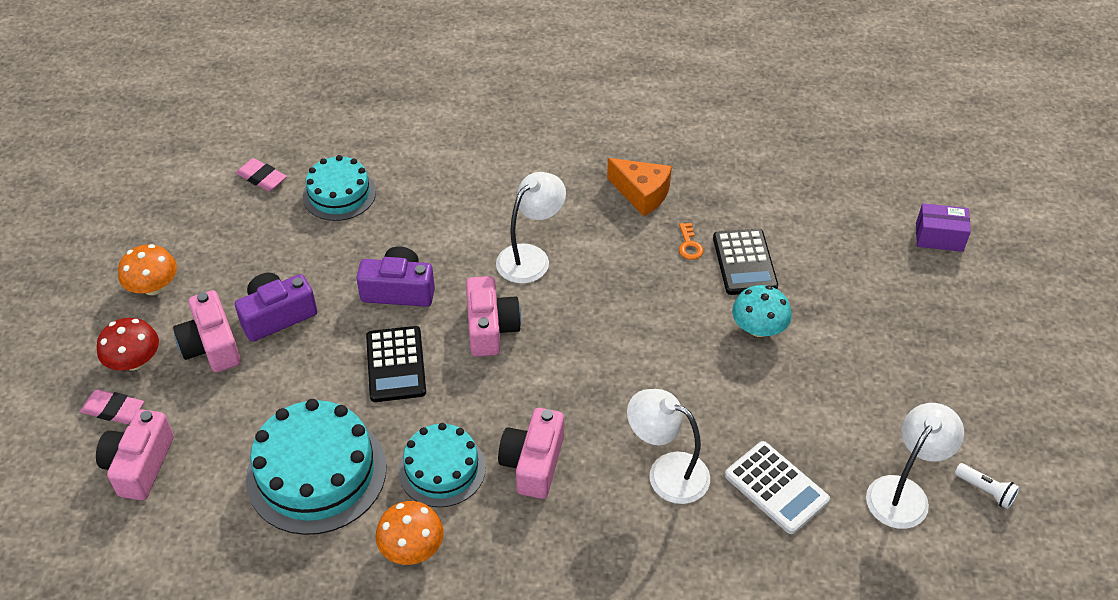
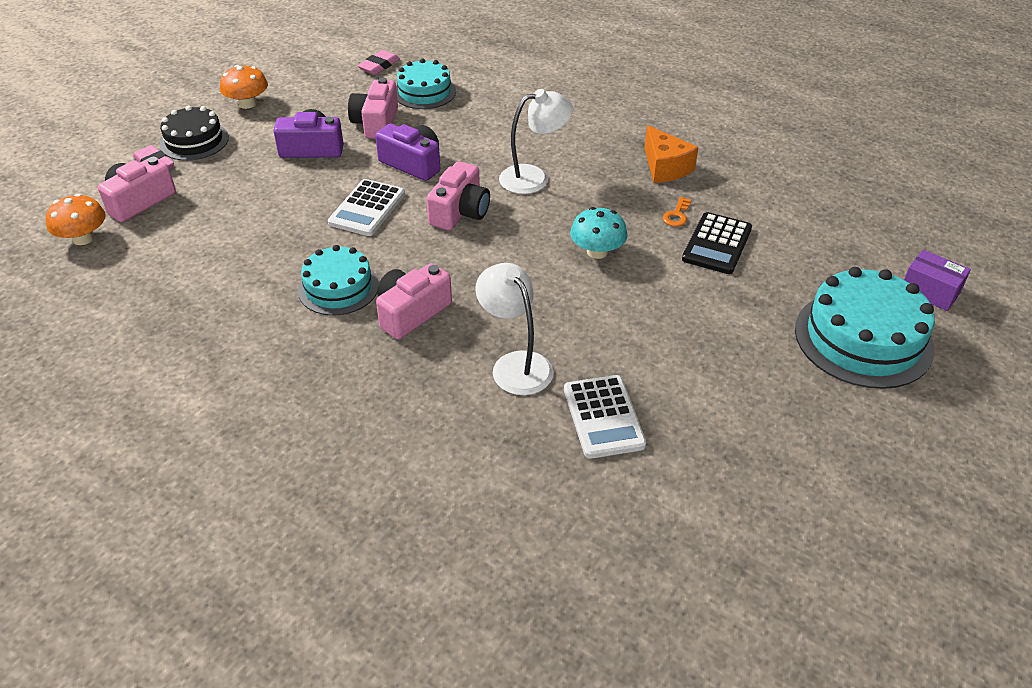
camera: 30 degrees right, 5 degrees down
red mushroom [97,318,159,371] -> black cake [160,106,229,161]
pink camera [173,290,241,372] -> pink camera moved to [348,78,398,139]
pink eraser [236,158,287,191] -> pink eraser turned 60 degrees clockwise [358,50,400,75]
turquoise cake [246,399,386,535] -> turquoise cake moved to [795,267,935,389]
black calculator [366,326,426,402] -> white calculator [328,179,405,236]
orange mushroom [376,501,444,565] -> orange mushroom moved to [46,193,106,245]
turquoise mushroom [732,285,792,337] -> turquoise mushroom moved to [570,207,628,259]
white lamp [866,403,964,529] -> none
white flashlight [955,463,1020,509] -> none

